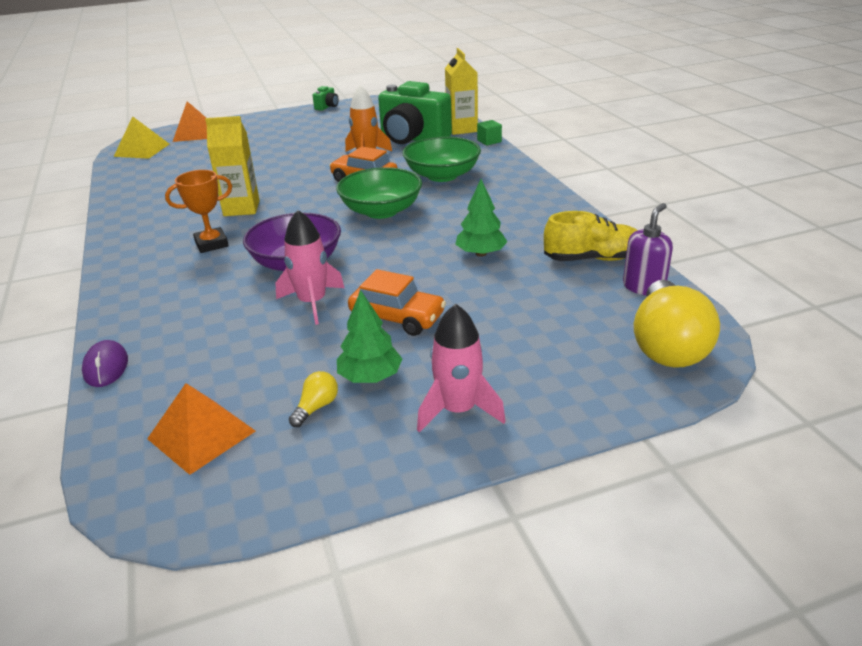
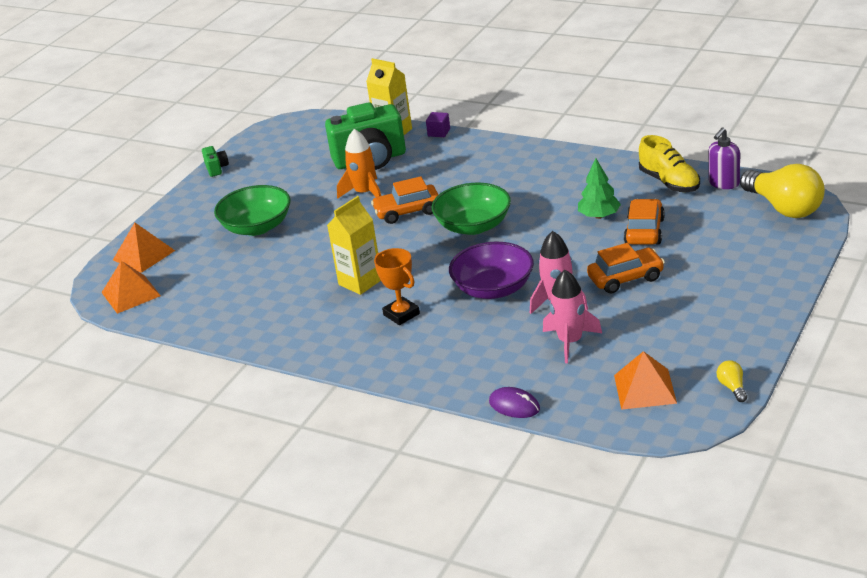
camera: 40 degrees left, 0 degrees up
yellow pyramid [114,116,169,159] -> orange pyramid [102,261,161,314]
orange trophy [165,170,232,253] -> orange trophy turned 60 degrees counterclockwise [374,248,420,325]
yellow light bulb [289,371,338,427] -> yellow light bulb moved to [717,360,747,402]
green tree [337,290,402,383] -> none
green bowl [403,136,481,182] -> green bowl moved to [214,185,291,236]
pink rocket [417,304,506,432] -> pink rocket moved to [543,270,602,363]
green cube [477,120,502,145] -> purple cube [426,112,450,137]
yellow shoe [544,211,638,261] -> yellow shoe turned 105 degrees clockwise [639,135,700,192]
purple soap dispenser [623,203,673,295] -> purple soap dispenser turned 135 degrees counterclockwise [708,127,740,189]
none -> orange car [624,199,665,245]

